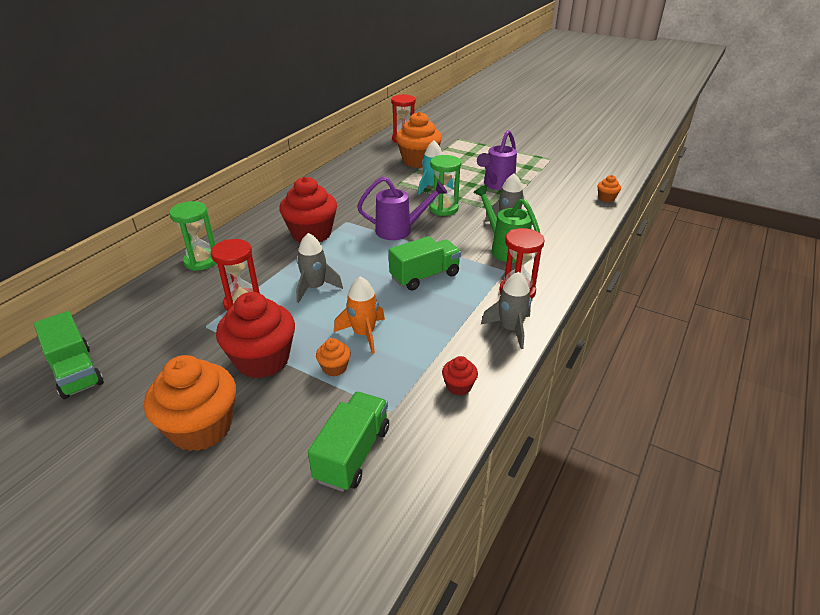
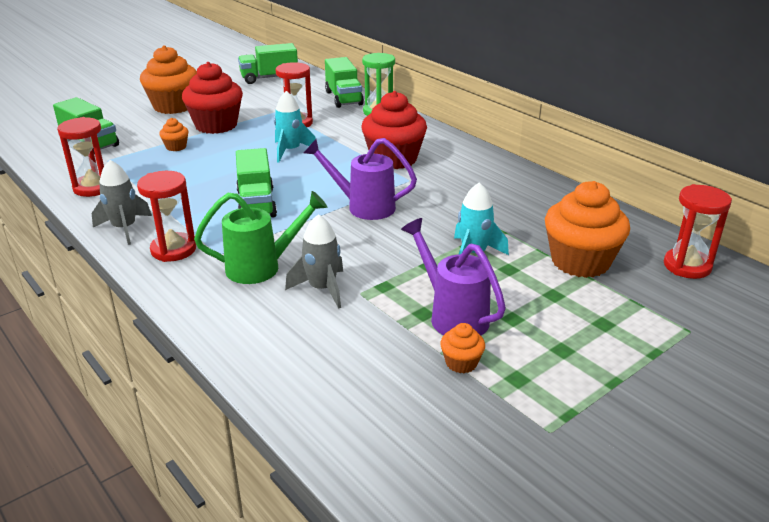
camera: 110 degrees right, 5 degrees down
grey rocket [296,233,343,303] -> turquoise rocket [274,91,316,162]
orange rocket [334,276,385,354] -> none
purple watering can [357,177,447,240] -> purple watering can turned 90 degrees clockwise [304,138,417,220]
green hourglass [429,155,461,216] -> none
red cupcake [442,356,478,395] -> red hourglass [57,117,104,197]
orange cupcake [597,175,621,202] -> orange cupcake moved to [440,323,485,373]
none -> green truck [325,57,364,108]

